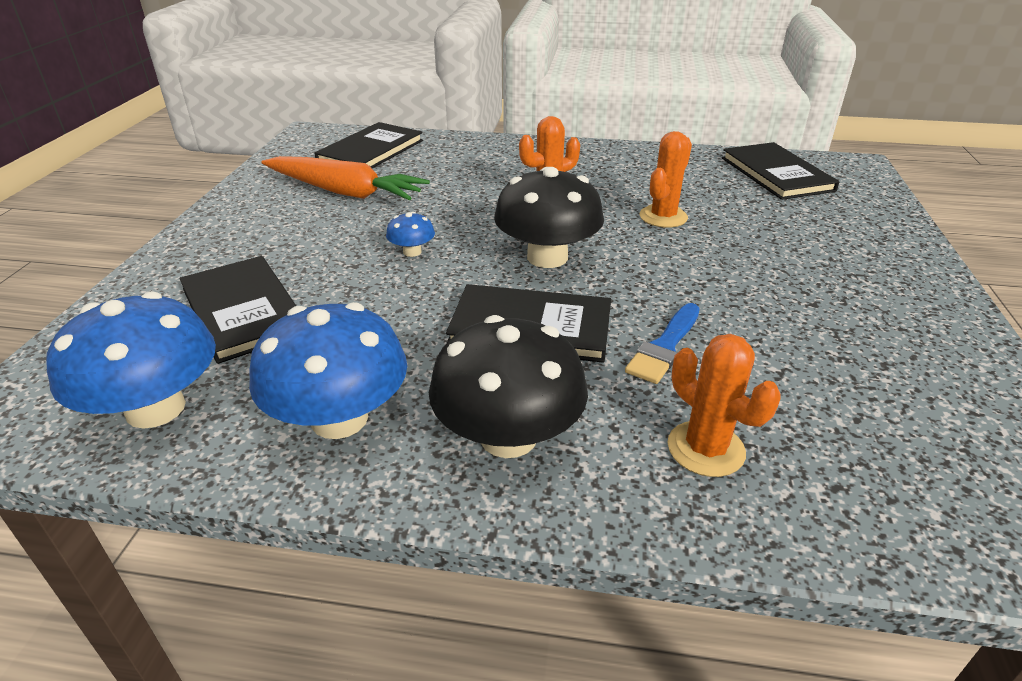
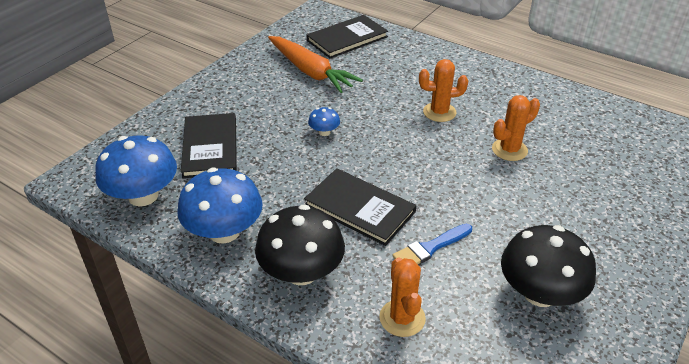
camera: 25 degrees right, 5 degrees up
black mushroom [494,167,604,268] -> black mushroom moved to [501,225,596,307]
black book [722,142,840,200] -> none

